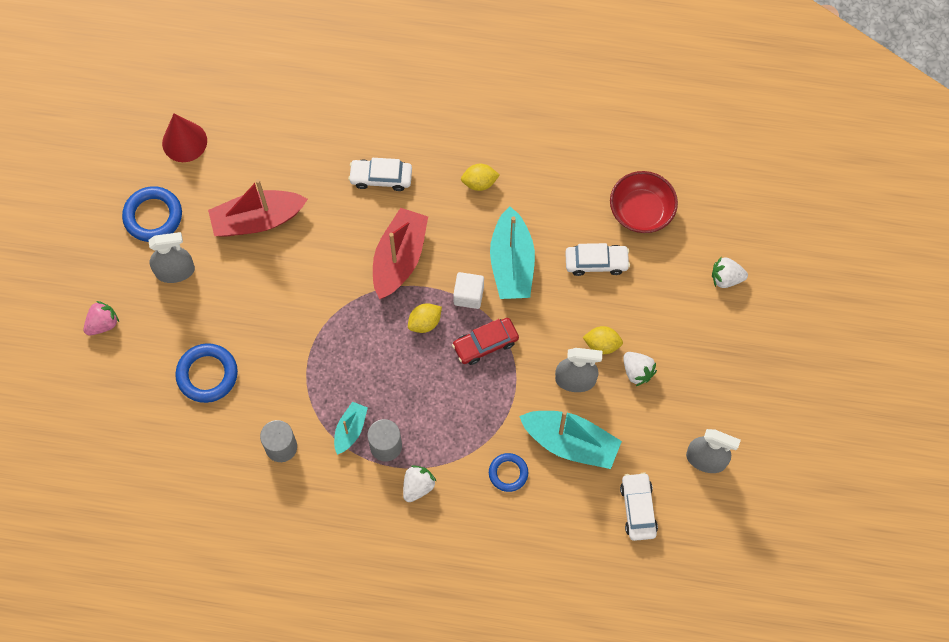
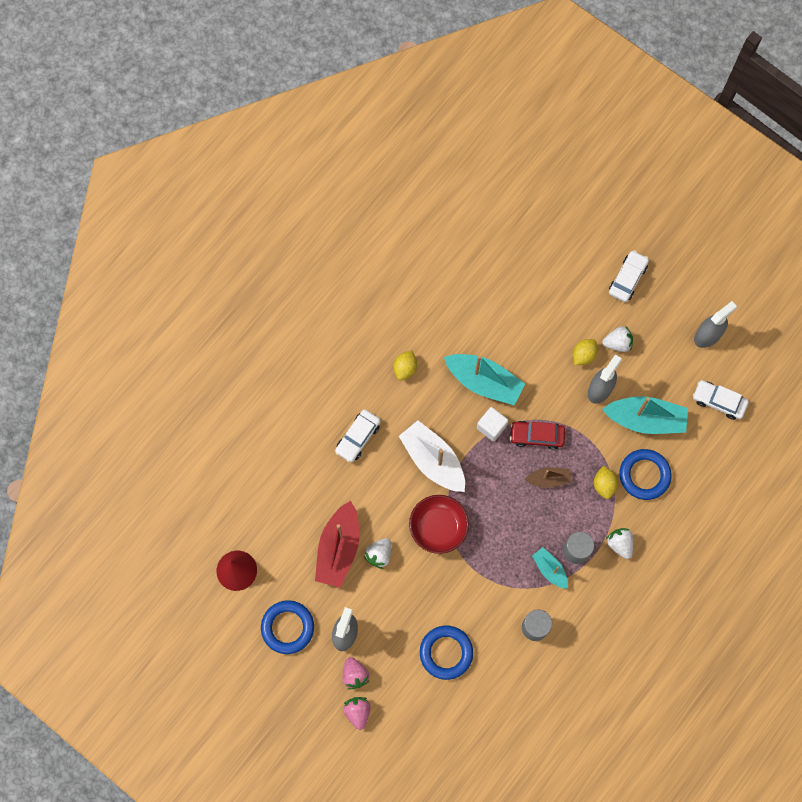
camera: 60 degrees left, 5 degrees up
red boat [373,208,428,299] -> white boat [399,420,465,492]
yellow lemon [408,303,442,333] -> yellow lemon moved to [594,465,618,499]
red car [452,318,519,365] -> red car turned 90 degrees clockwise [510,421,565,450]
blue ring [489,453,528,492] -> blue ring [619,449,672,500], size x1.59
turquoise boat [519,411,622,469] -> turquoise boat turned 45 degrees clockwise [602,396,688,434]
white car [565,243,630,276] -> white car moved to [609,250,649,302]
red bowl [610,171,678,233] -> red bowl moved to [409,495,469,554]
white strawberry [712,257,748,288] -> white strawberry moved to [364,538,391,569]
none -> pink strawberry [343,657,370,689]
none -> brown boat [524,467,572,488]

